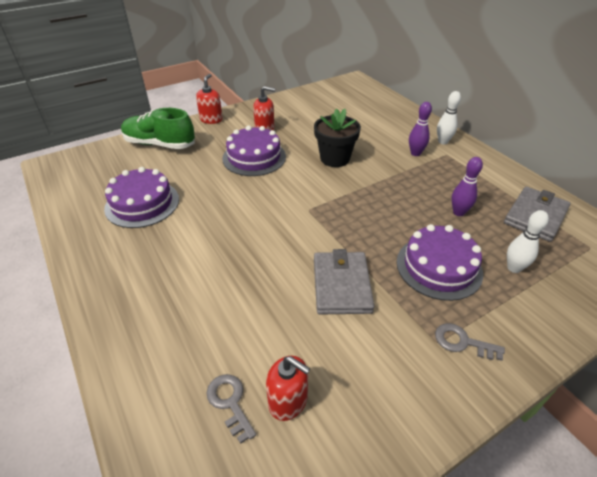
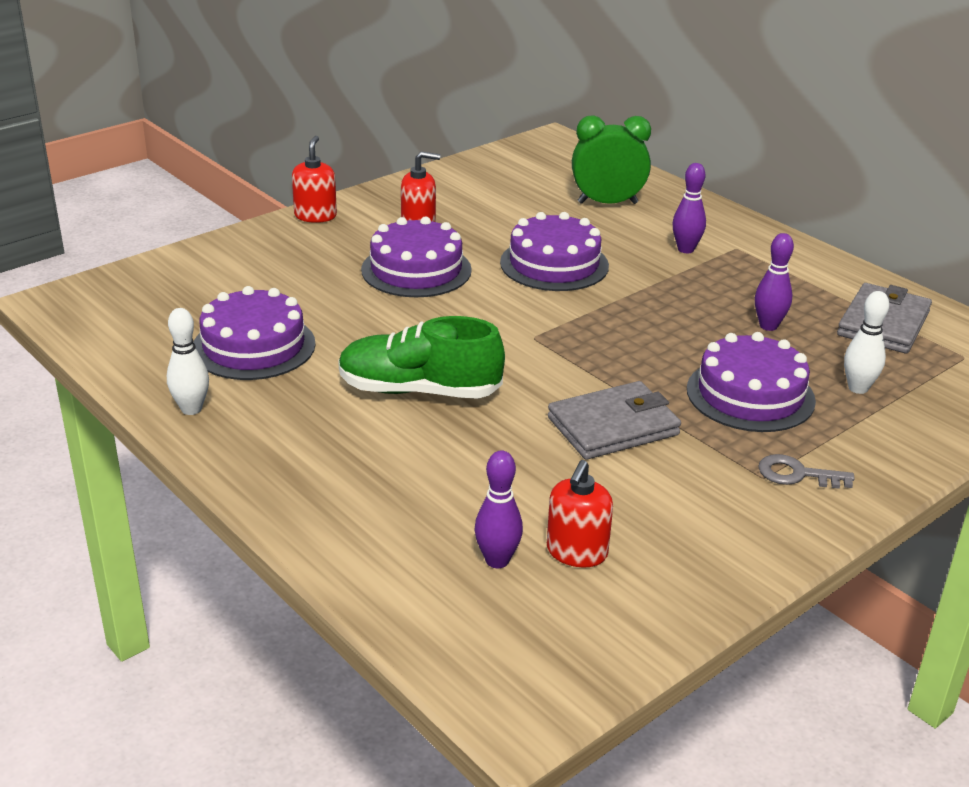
camera: 10 degrees left, 10 degrees down
green shoe [121,108,195,149] -> green shoe moved to [338,316,505,399]
grey key [207,374,256,444] -> purple bowling pin [475,450,523,568]
red soap dispenser [266,356,310,421] -> red soap dispenser turned 90 degrees clockwise [547,460,613,567]
black flower pot [314,109,361,167] -> purple cake [500,212,609,291]
grey wallet [314,249,374,314] -> grey wallet turned 75 degrees clockwise [548,381,681,460]
white bowling pin [437,91,461,144] -> white bowling pin moved to [167,308,209,415]
none -> green clock [572,115,651,204]

